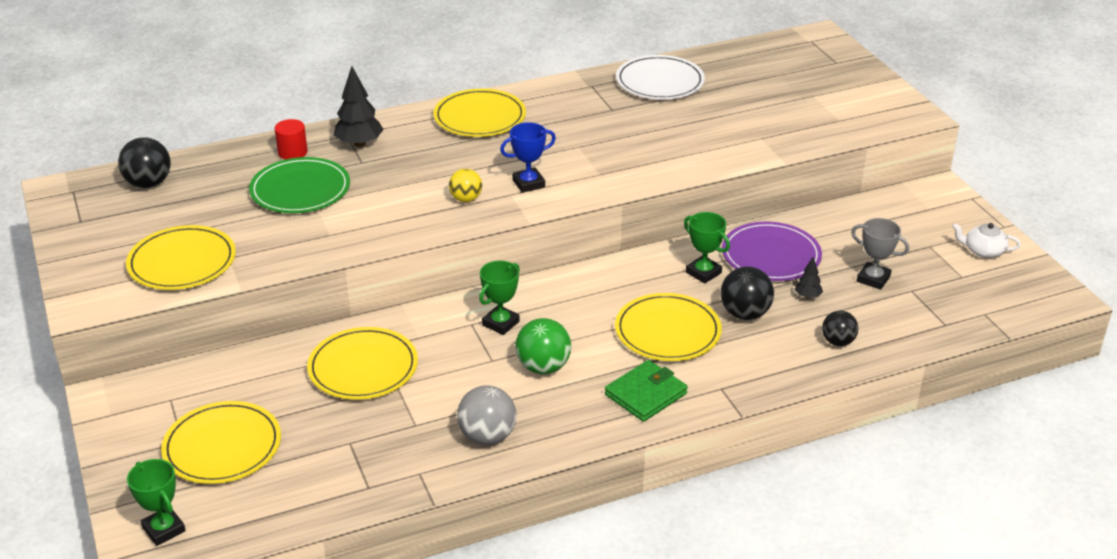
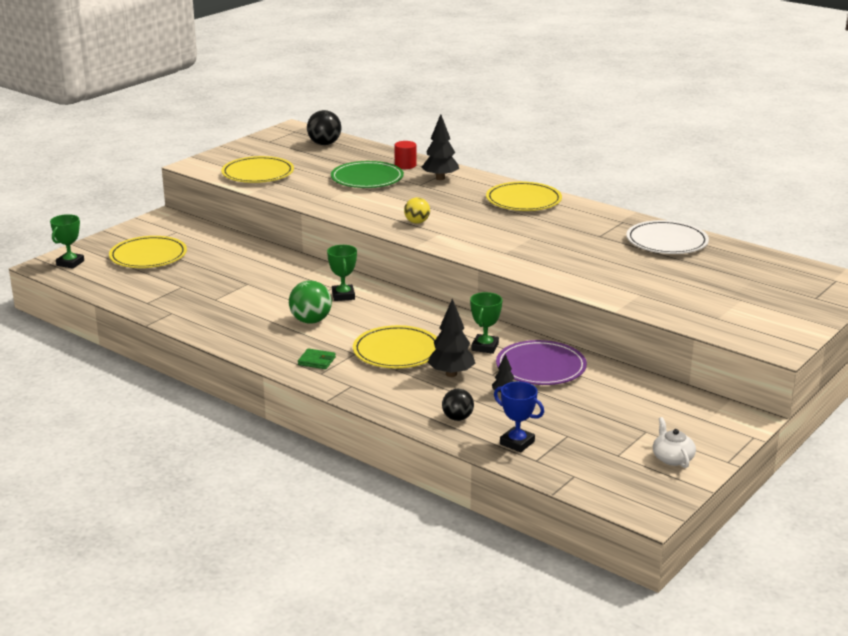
camera: 60 degrees right, 10 degrees down
yellow plate [307,327,418,400] -> none
grey ball [457,385,516,445] -> none
green trophy [479,261,520,335] -> green trophy turned 75 degrees clockwise [327,245,357,301]
blue trophy [500,122,556,193] -> blue trophy moved to [494,382,544,452]
green wallet [605,360,688,422] -> green wallet [298,348,336,369], size x0.61
black ball [720,267,774,320] -> black tree [428,299,476,377]
grey trophy [851,218,909,290] -> none

